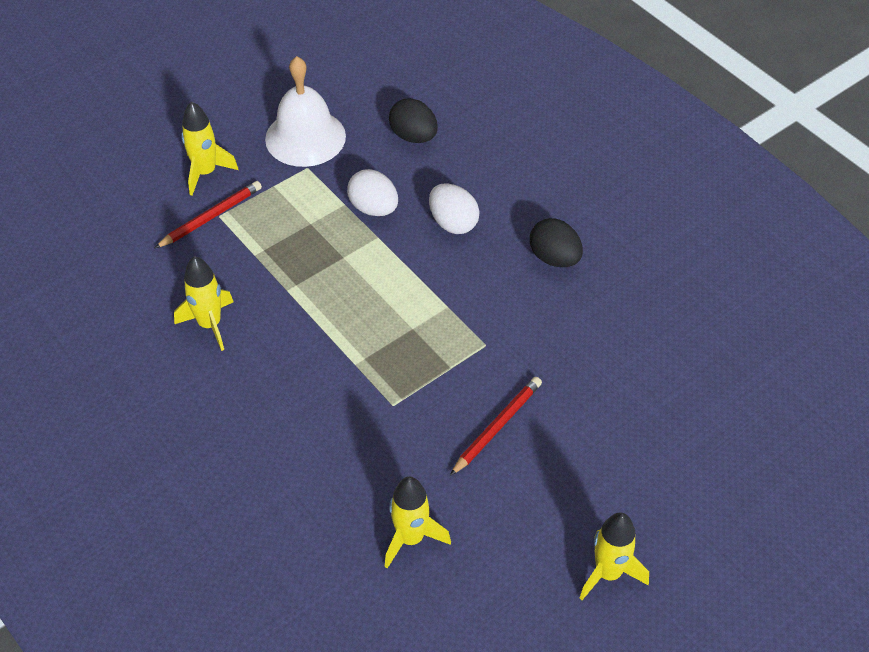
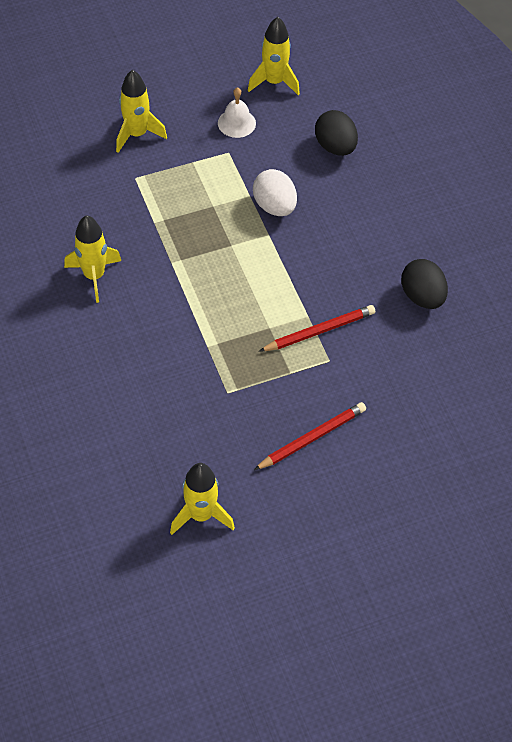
camera: 15 degrees right, 5 degrees up
red pencil [155,181,262,248] -> red pencil moved to [259,305,375,351]
white bell [265,56,346,167] -> white bell [218,87,256,138], size x0.51
white egg [429,183,480,234] -> none
yellow rocket [580,512,649,600] -> yellow rocket moved to [248,17,300,95]

